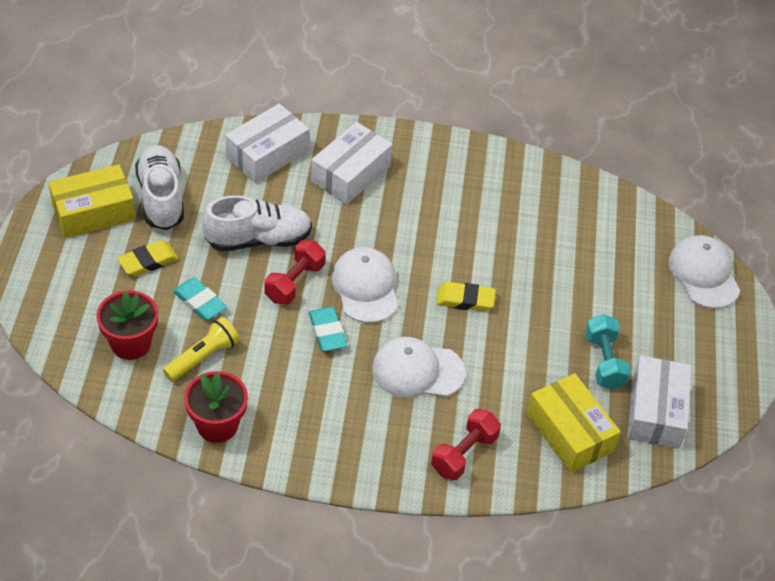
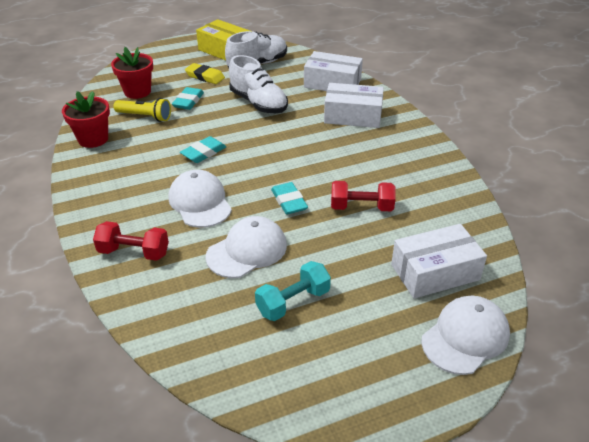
camera: 65 degrees right, 10 degrees down
red dumbbell [264,240,326,305] -> red dumbbell moved to [331,181,396,211]
white cap [332,247,398,323] -> white cap moved to [206,216,287,278]
yellow eraser [436,282,496,312] -> turquoise eraser [271,182,308,214]
yellow box [527,373,621,473] -> none
white box [627,356,692,449] -> white box moved to [391,224,487,298]

